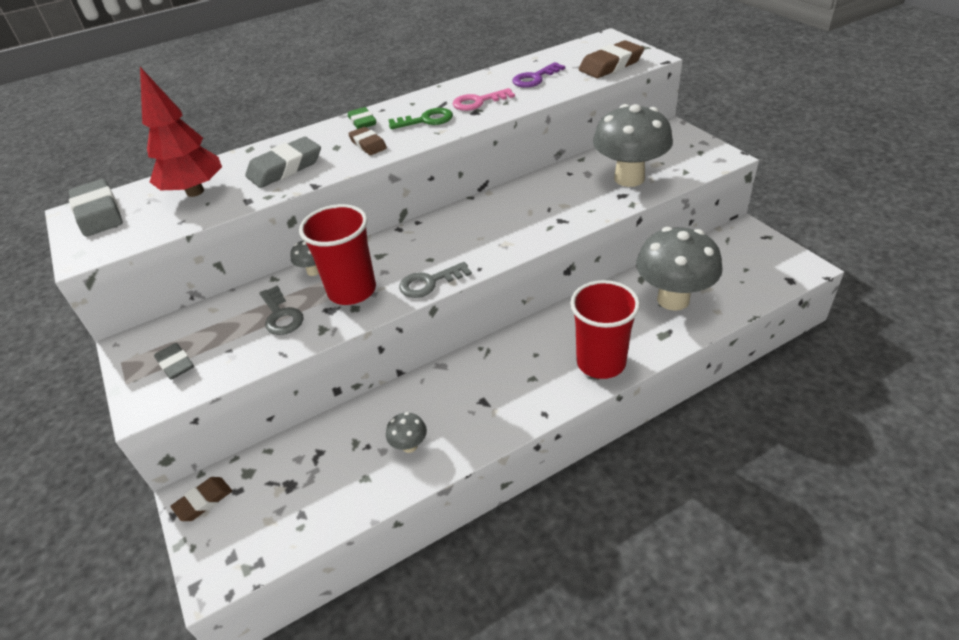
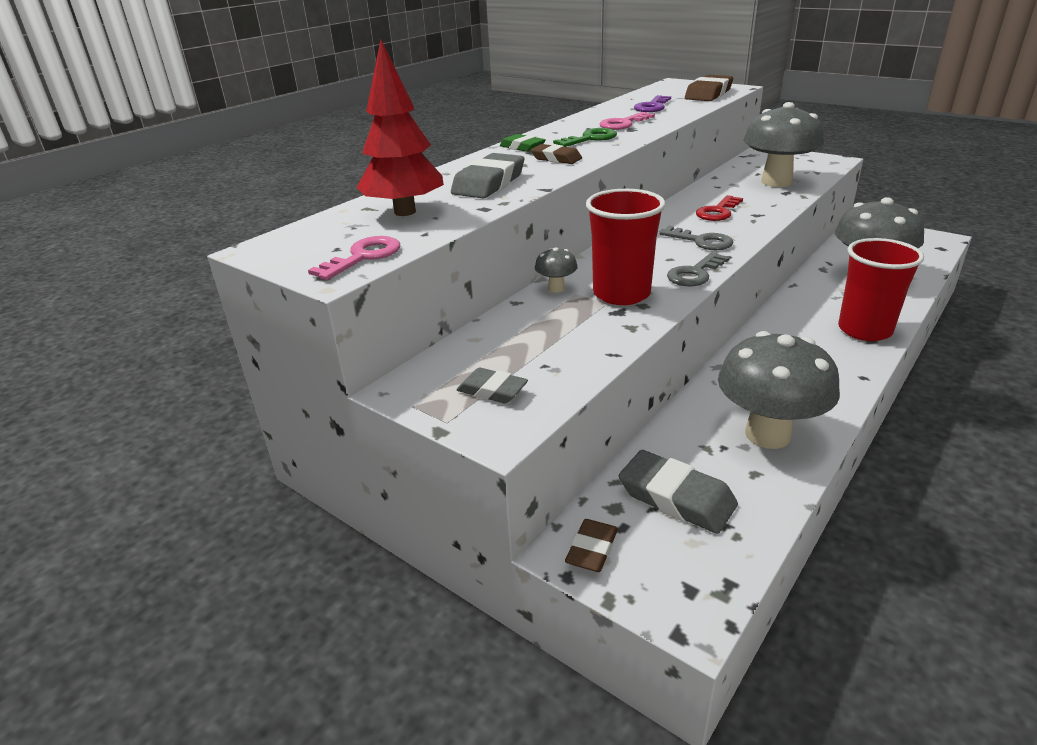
camera: 25 degrees left, 10 degrees down
grey eraser [69,179,123,237] -> grey eraser moved to [619,450,738,534]
grey key [260,286,304,335] -> grey key moved to [659,226,734,250]
grey mushroom [386,412,427,453] -> grey mushroom [718,331,840,449], size x2.33
none -> pink key [308,236,400,280]
none -> red key [696,195,743,221]

